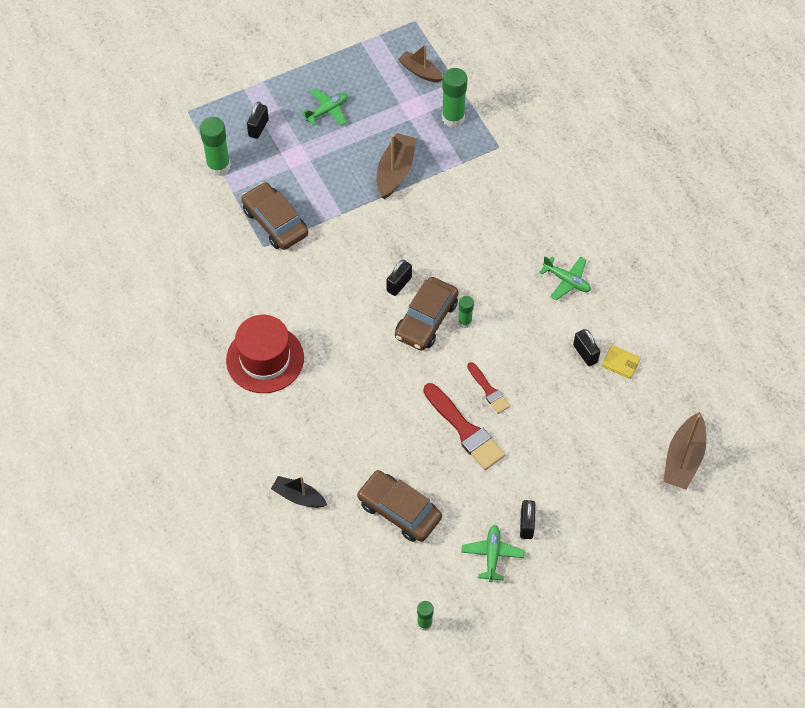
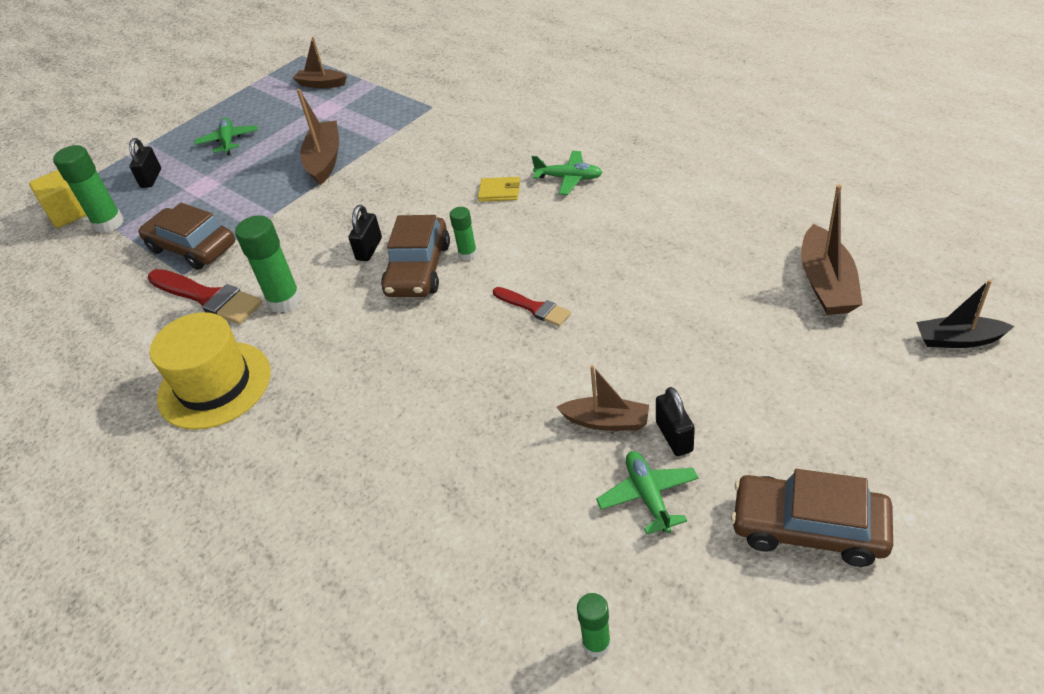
camera: 15 degrees left, 15 degrees down
red hat [226,315,304,393] -> yellow hat [150,312,271,430]
black boat [271,476,327,508] -> black boat moved to [916,280,1014,348]
green plane [301,88,348,126] -> green plane turned 45 degrees counterclockwise [195,118,258,155]
brown car [357,470,442,542] -> brown car moved to [731,469,893,567]
red brush [423,383,505,470] -> red brush moved to [148,269,262,325]
green glue stick [442,68,467,127] -> green glue stick moved to [235,215,301,313]
black padlock [573,329,600,366] -> none
yellow wallet [601,345,641,379] -> yellow wallet moved to [478,177,520,202]
none -> yellow cube [29,170,86,228]
none -> brown boat [556,365,649,431]

